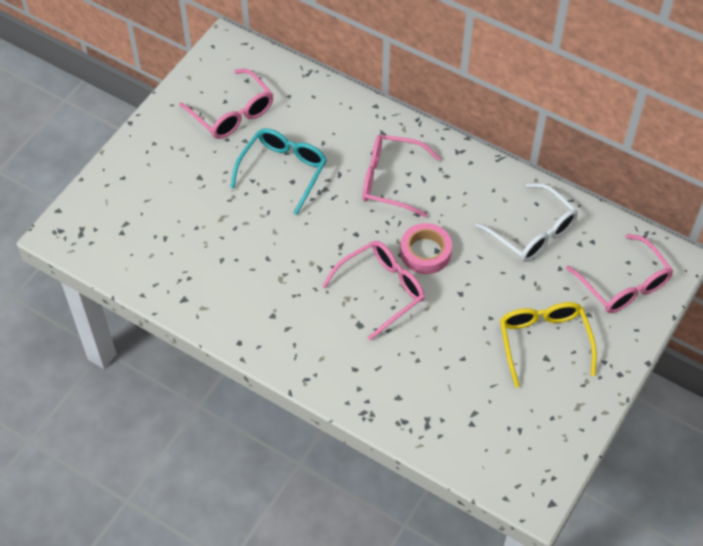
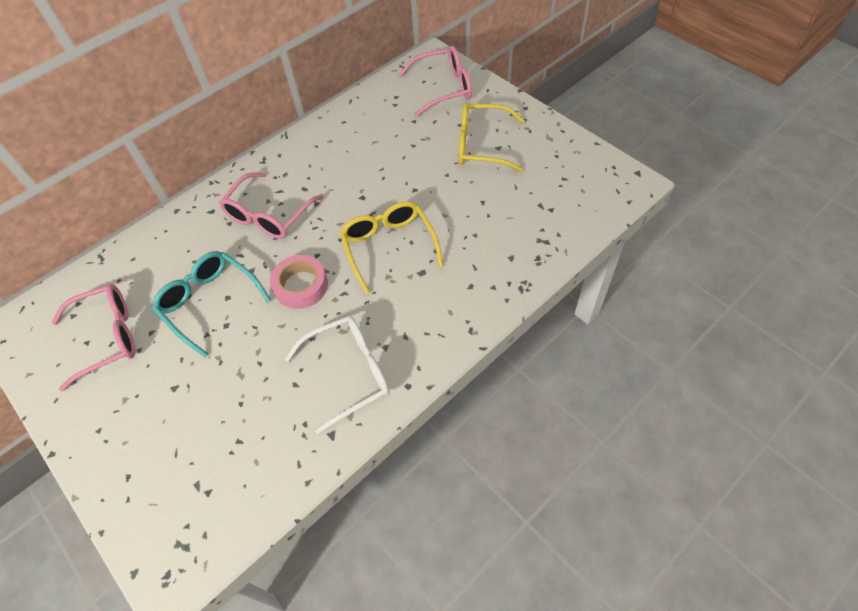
camera: 70 degrees left, 0 degrees up
pink glasses [322,241,425,341] -> yellow glasses [340,201,443,294]
pink tape [400,223,452,274] -> pink tape moved to [270,255,328,309]
white glasses [475,183,578,262] -> white glasses moved to [285,316,390,434]

